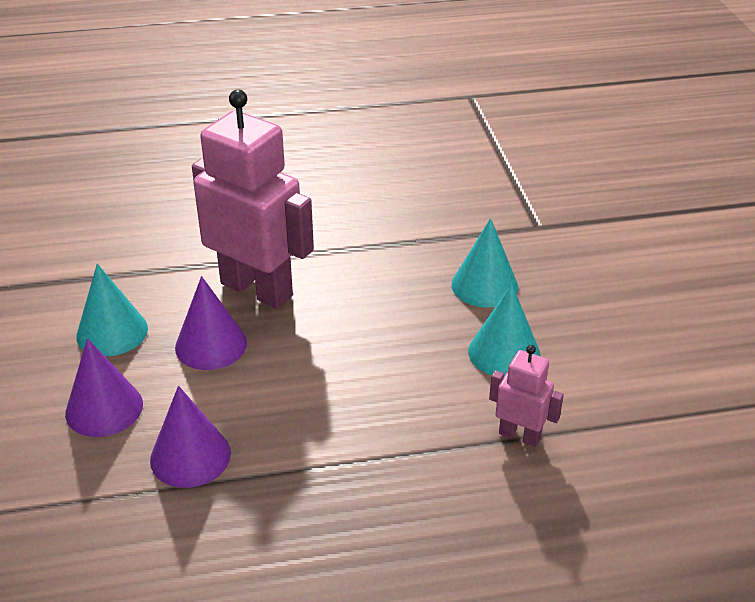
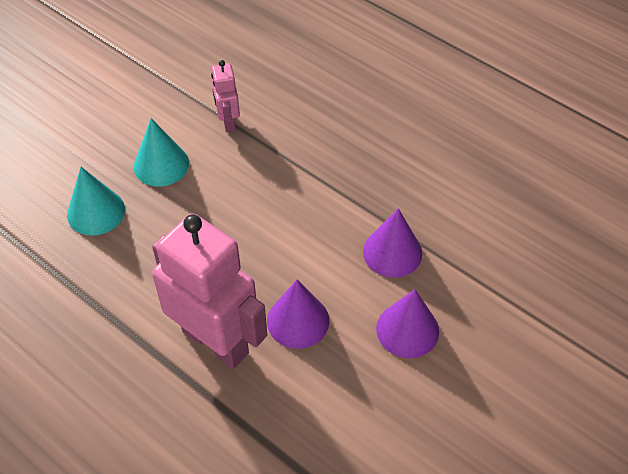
camera: 130 degrees left, 15 degrees up
turquoise cone [76,263,148,356] -> none
pink robot [192,90,314,309] -> pink robot turned 135 degrees clockwise [152,213,267,369]

